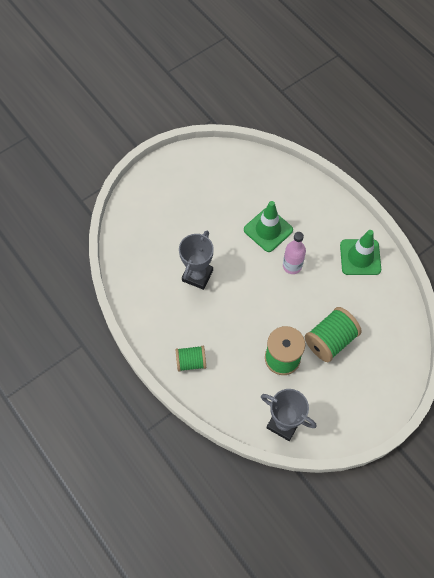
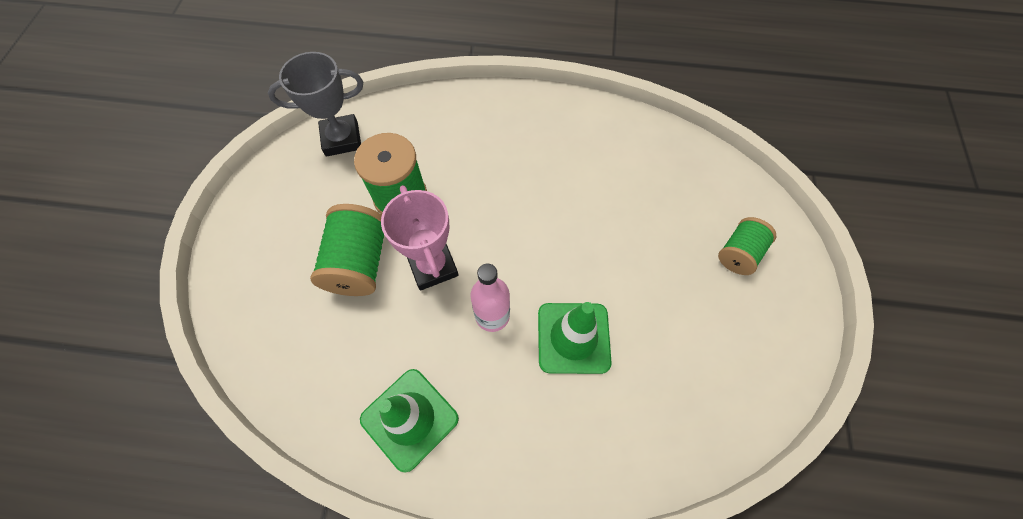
camera: 135 degrees right, 0 degrees up
green spool [176,346,206,372] -> green spool moved to [718,217,776,275]
grey trophy [179,231,214,290] -> none
none -> pink trophy [381,185,458,291]

